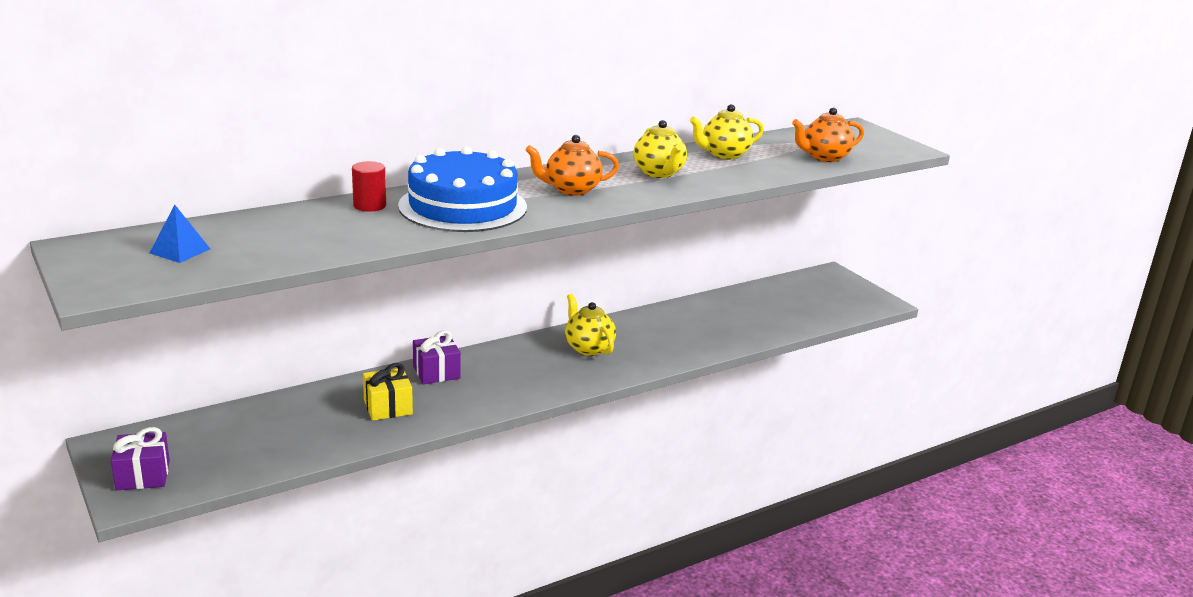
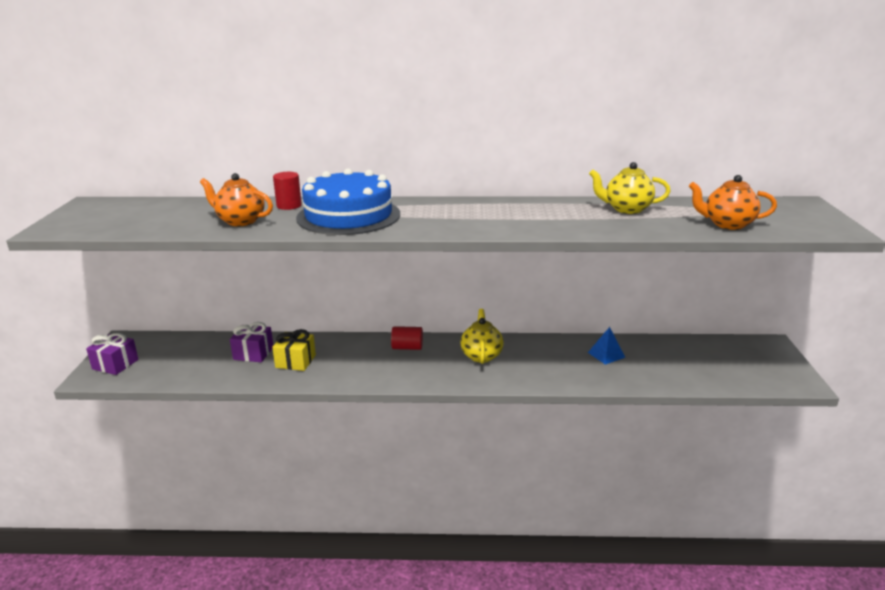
camera: 35 degrees right, 0 degrees up
blue pyramid [150,205,210,263] -> blue pyramid moved to [588,327,626,365]
purple gift [413,330,461,384] -> purple gift moved to [230,322,273,362]
orange teapot [526,135,619,196] -> orange teapot moved to [200,173,273,226]
yellow teapot [633,120,687,178] -> none
none -> red cylinder [391,326,423,350]

